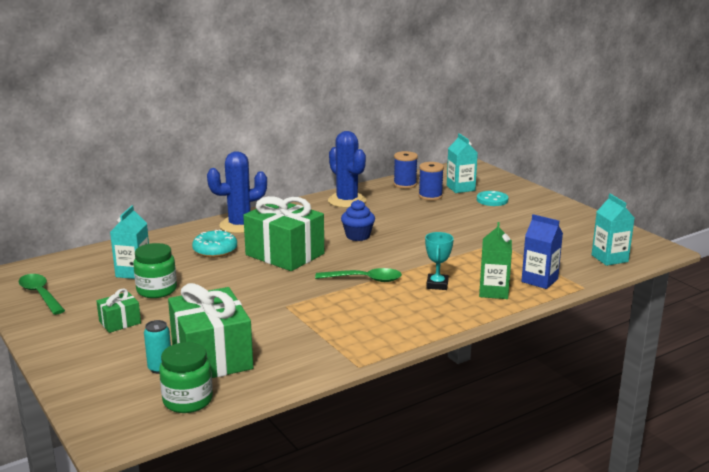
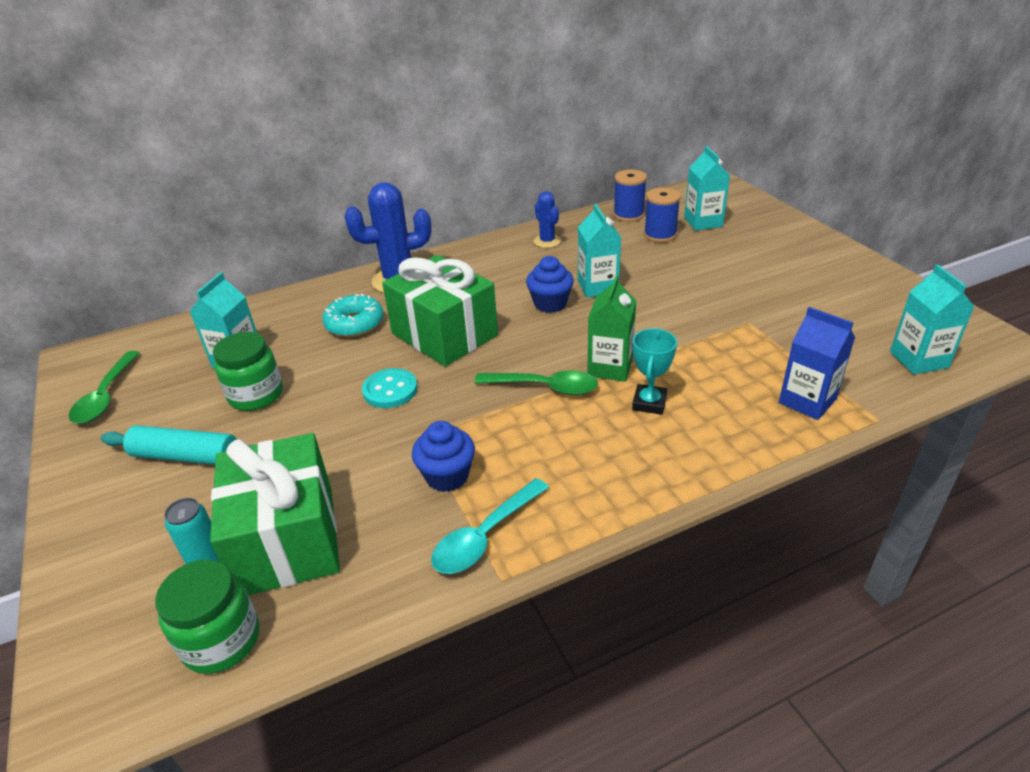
camera: 10 degrees right, 15 degrees up
green spoon [19,274,65,315] -> green spoon turned 150 degrees counterclockwise [69,351,140,424]
green gift [96,289,141,333] -> turquoise rolling pin [101,425,253,465]
blue cactus [328,131,366,208] -> blue cactus [533,191,561,248], size x0.55
turquoise button [477,191,508,206] -> turquoise button moved to [362,368,418,408]
green carton [479,222,512,299] -> green carton moved to [587,275,636,382]
none -> blue cupcake [412,421,475,492]
none -> turquoise spoon [431,478,549,574]
none -> turquoise carton [578,203,621,298]

